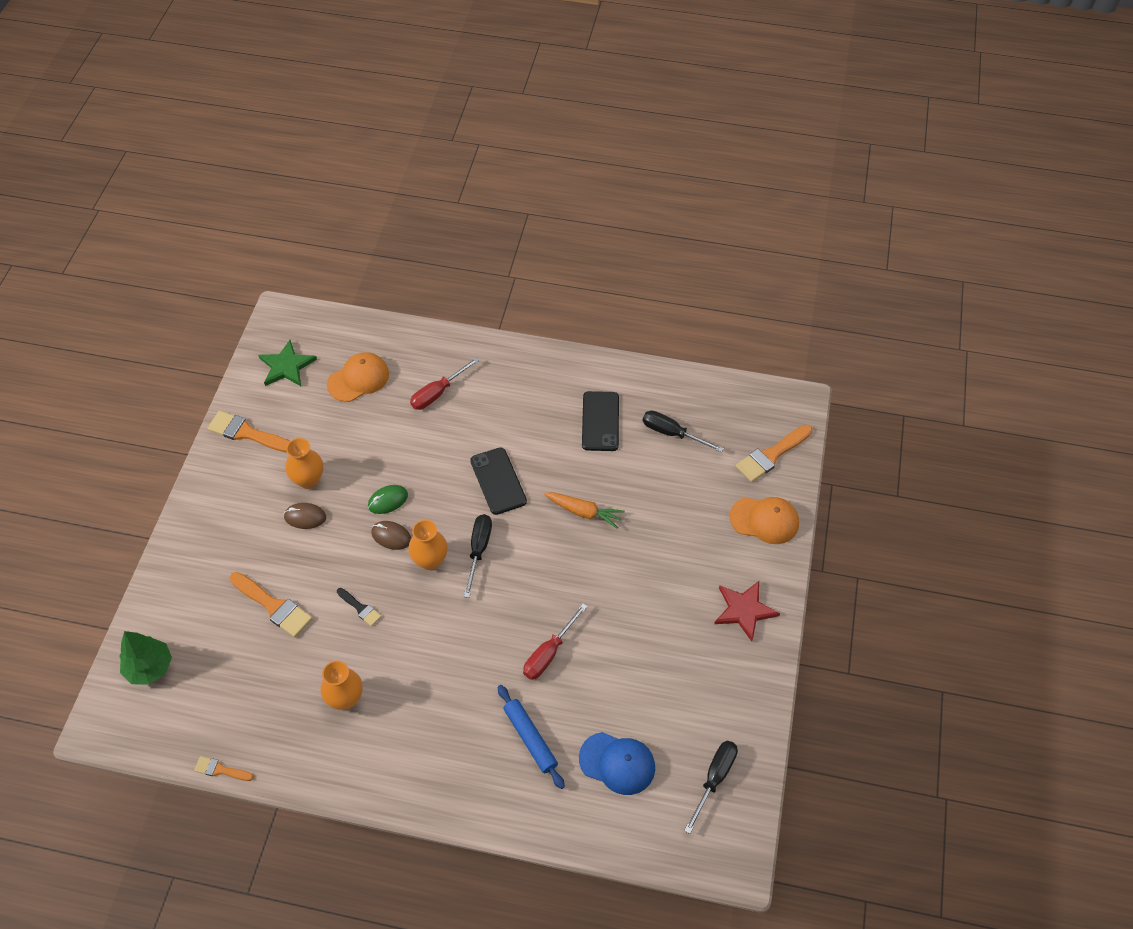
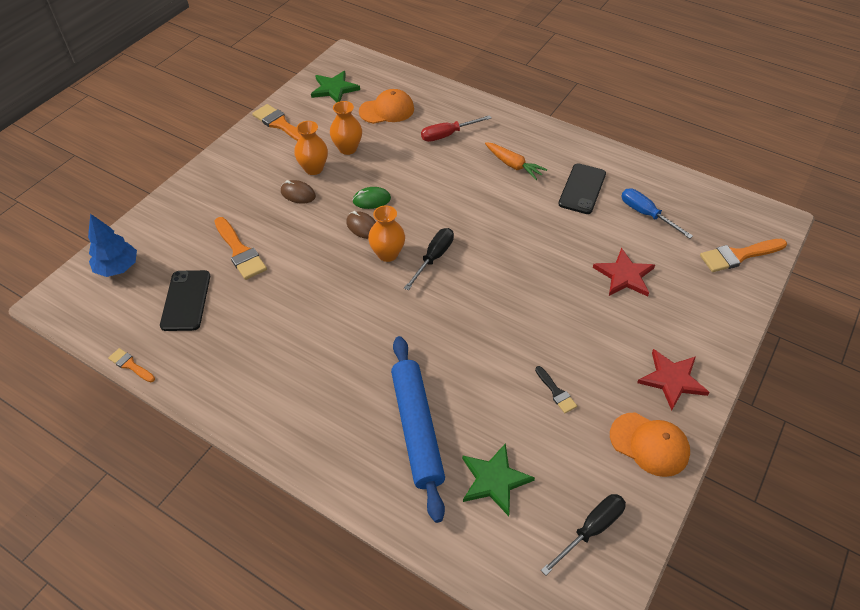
camera: 20 degrees right, 5 degrees down
green tree [119,631,172,685] -> blue tree [88,214,137,277]
orange vase [320,661,363,710] -> orange vase moved to [330,101,362,155]
black brush [337,588,382,626] -> black brush moved to [535,366,577,413]
black phone [470,447,527,515] -> black phone moved to [160,270,210,331]
blue rolling pin [498,685,565,789] -> blue rolling pin [391,336,445,523], size x1.62
red screwdriver [523,604,588,680] -> none
orange carrot [544,492,625,529] -> orange carrot moved to [485,142,547,180]
blue cap [579,732,655,795] -> green star [462,443,535,516]
black screwdriver [643,411,724,453] -> blue screwdriver [621,188,693,239]
orange cap [730,497,799,544] -> orange cap moved to [610,412,690,477]
none -> red star [593,248,655,296]

